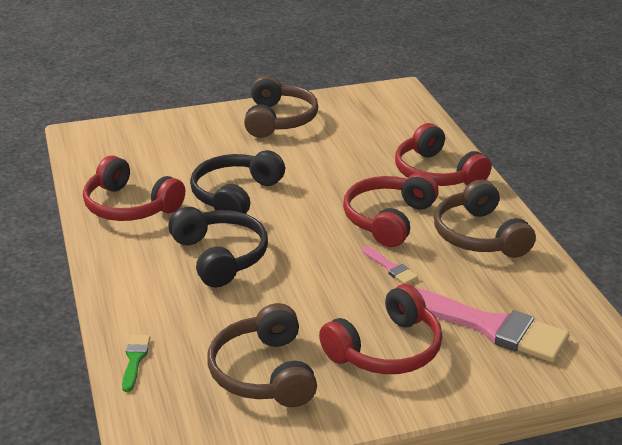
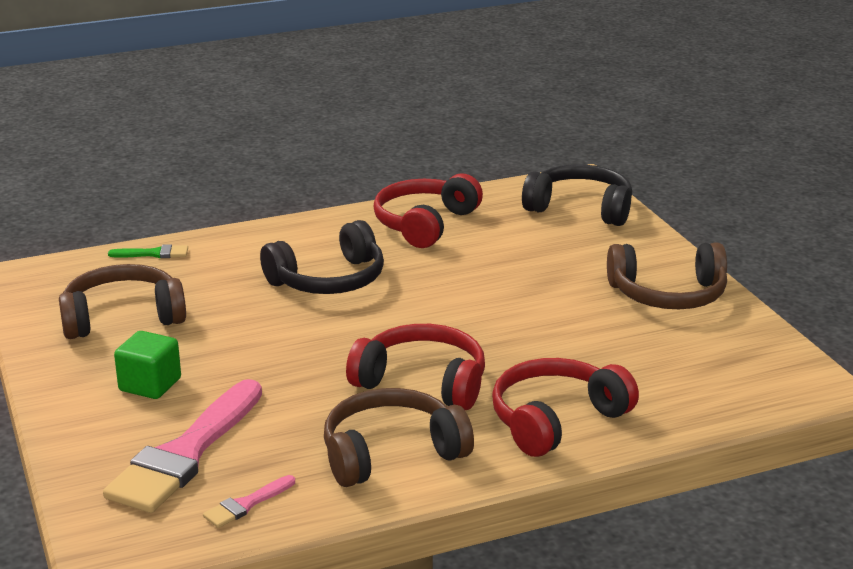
camera: 85 degrees right, 5 degrees down
black headphones [190,150,285,214] -> black headphones moved to [522,164,632,226]
red headphones [319,284,442,374] -> green cube [114,331,181,399]
pink brush [362,246,418,284] -> pink brush moved to [203,475,295,528]

